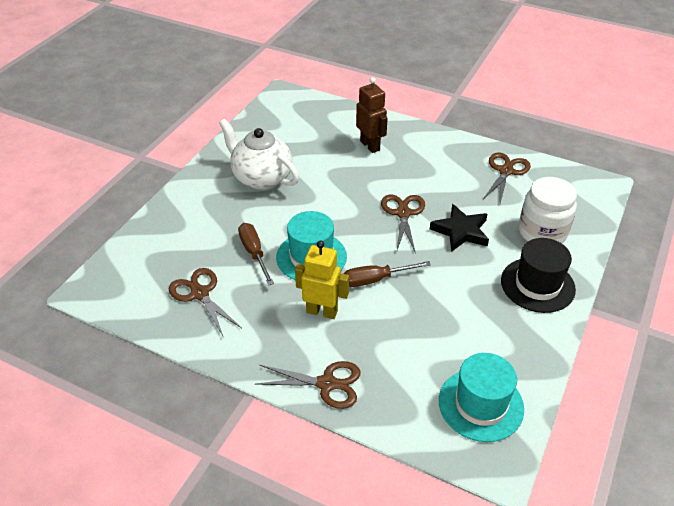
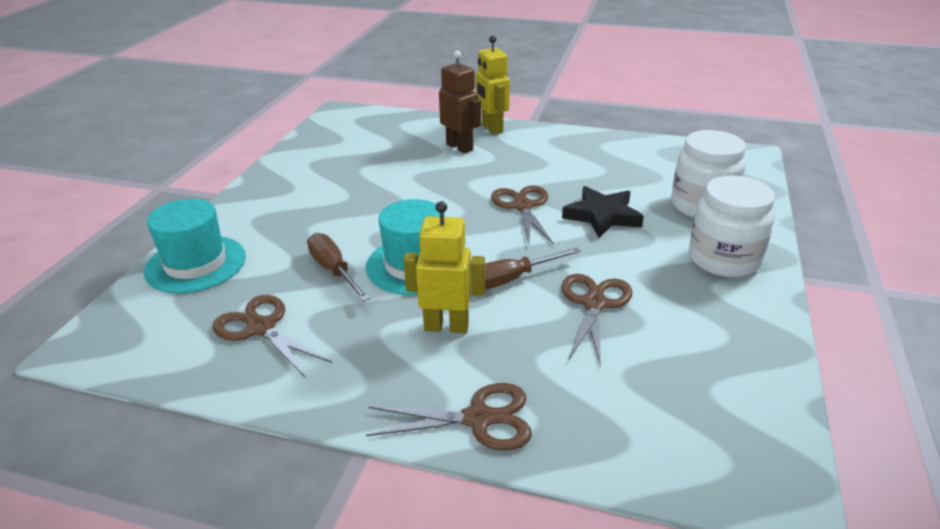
camera: 10 degrees left, 10 degrees down
white teapot [219,119,299,190] -> none
turquoise hat [439,353,524,442] -> turquoise hat moved to [144,198,246,293]
brown scissors [483,153,531,203] -> brown scissors moved to [561,274,632,367]
black hat [501,238,576,313] -> white jar [689,176,775,277]
none -> yellow robot [476,35,510,135]

